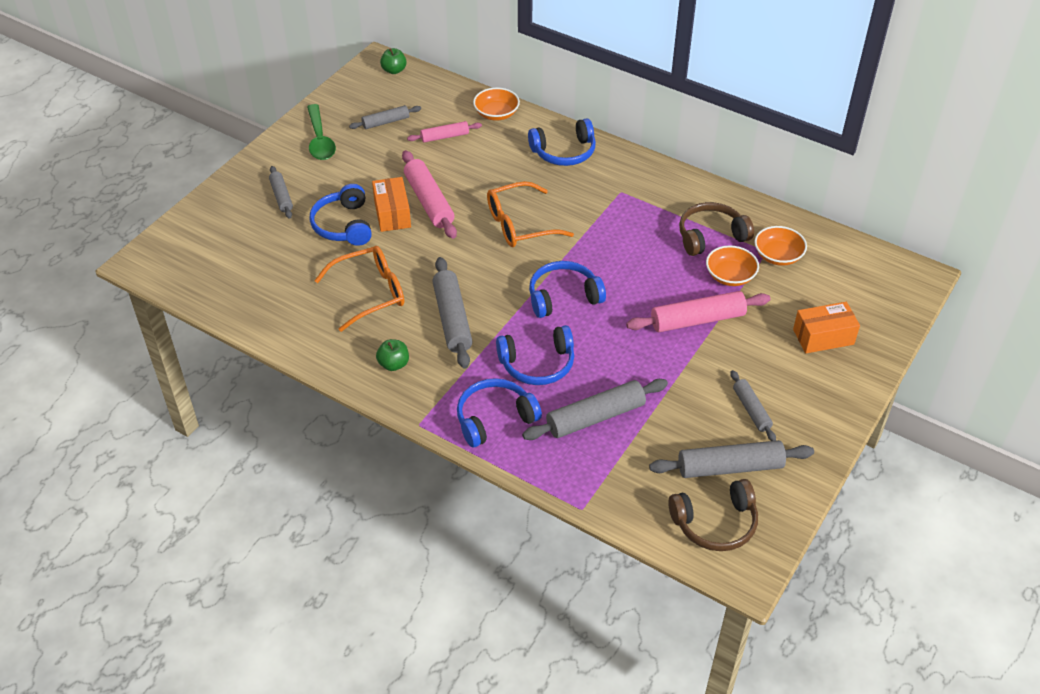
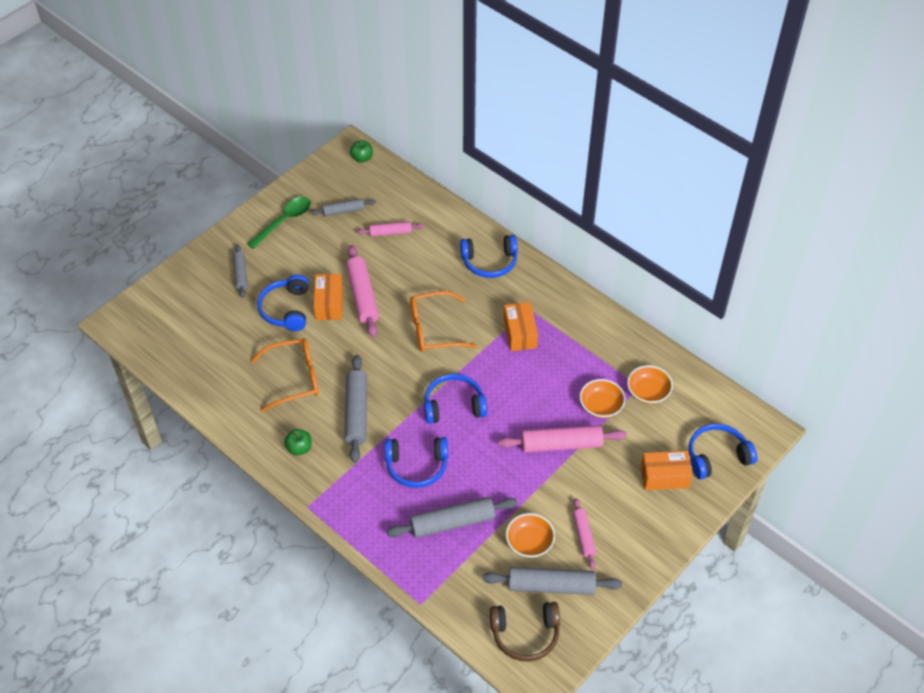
camera: 10 degrees right, 5 degrees up
green spoon [307,104,336,160] -> green spoon turned 135 degrees counterclockwise [247,197,311,249]
blue headphones [457,378,542,447] -> blue headphones moved to [689,424,757,479]
orange bowl [473,87,520,121] -> orange bowl moved to [506,513,555,558]
brown headphones [679,202,754,256] -> none
grey rolling pin [730,370,776,441] -> pink rolling pin [573,498,596,569]
none -> orange box [504,302,538,351]

